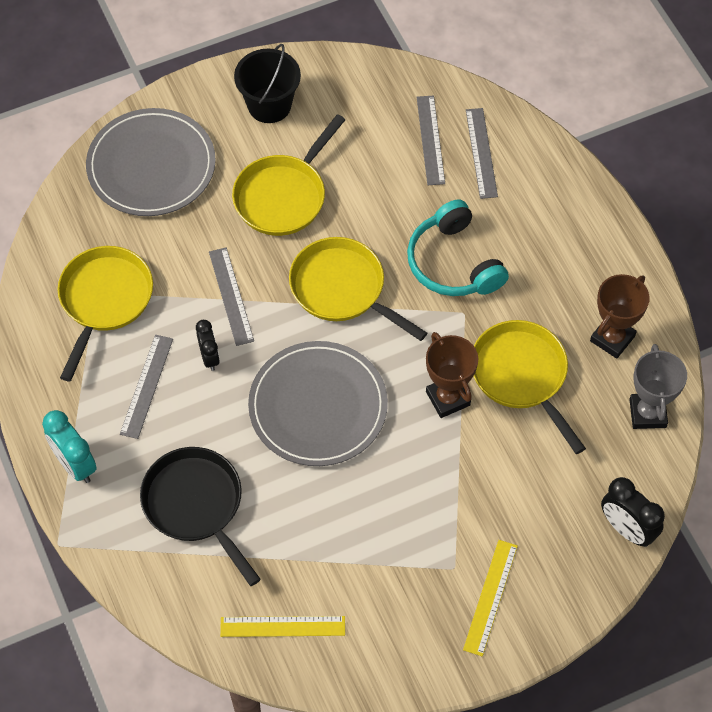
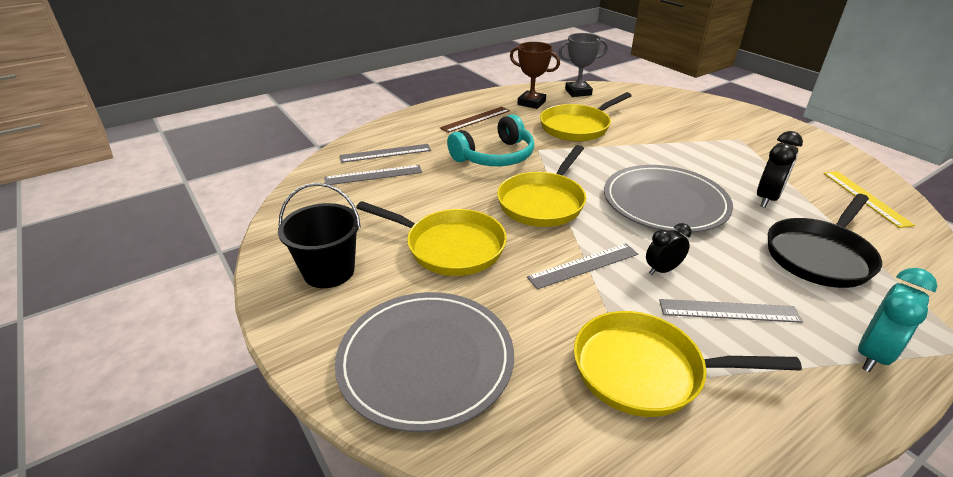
camera: 100 degrees left, 25 degrees down
brown trophy [426,332,478,418] -> none
yellow ruler [463,540,518,656] -> none
black clock [601,477,665,547] -> black clock moved to [757,131,803,208]
none -> brown ruler [440,107,510,133]

